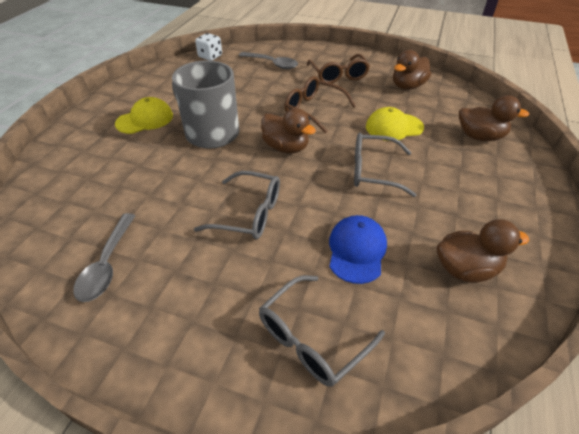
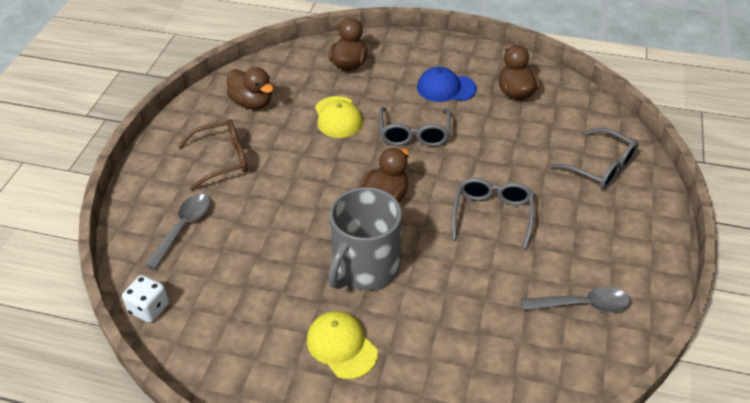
camera: 95 degrees left, 0 degrees up
brown glasses [284,76,356,133] -> none
blue cap [329,215,387,284] -> blue cap moved to [417,67,477,102]

